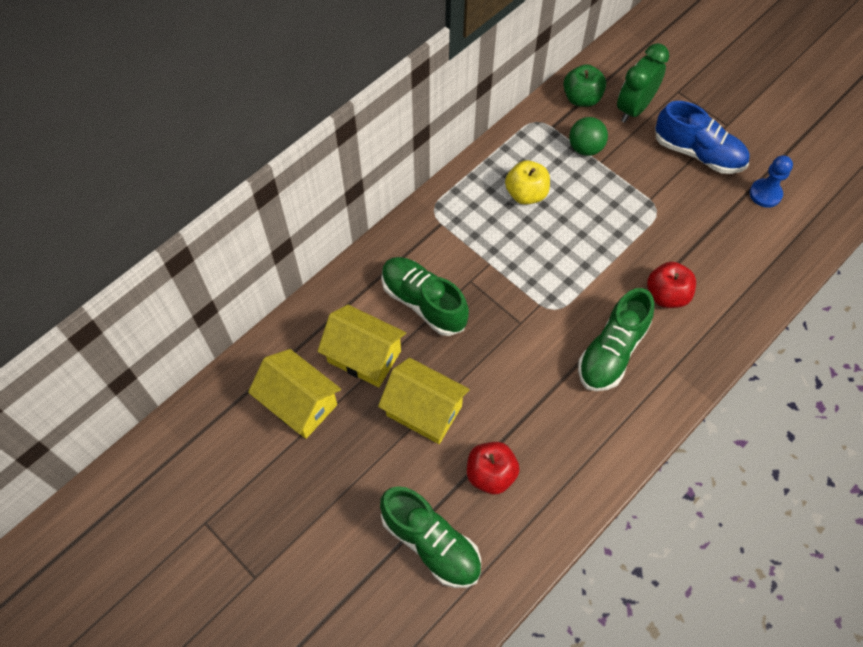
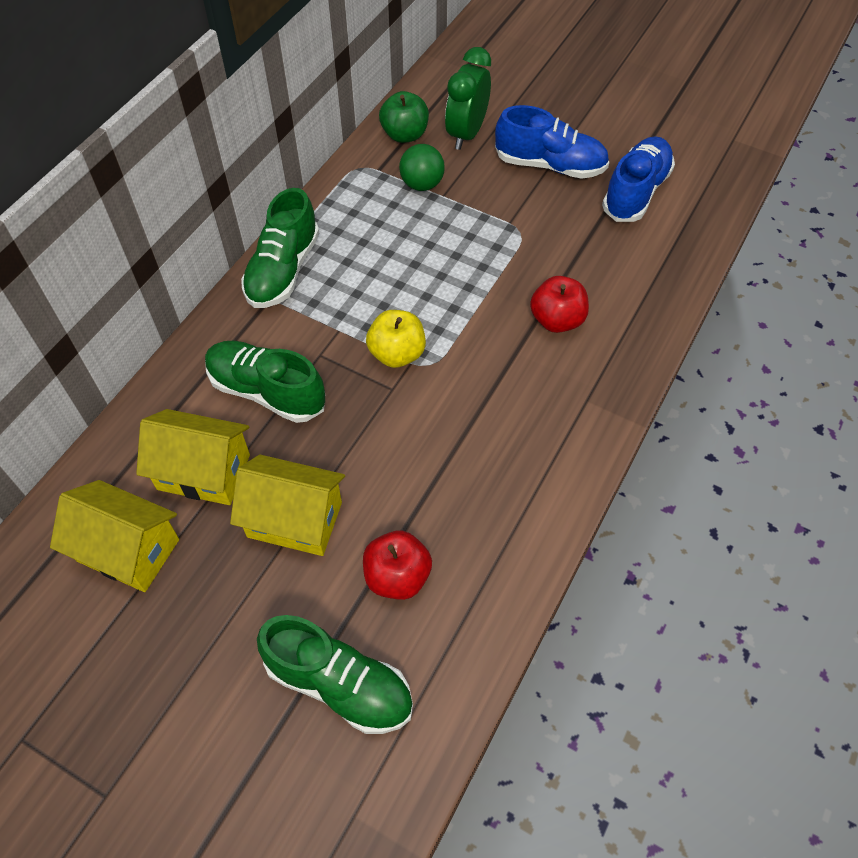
camera: 15 degrees left, 5 degrees down
yellow apple [505,160,550,205] -> yellow apple moved to [366,310,426,368]
green shoe [578,288,654,391] -> green shoe moved to [241,188,320,308]
blue pawn [750,156,793,208] -> blue shoe [602,136,675,222]

